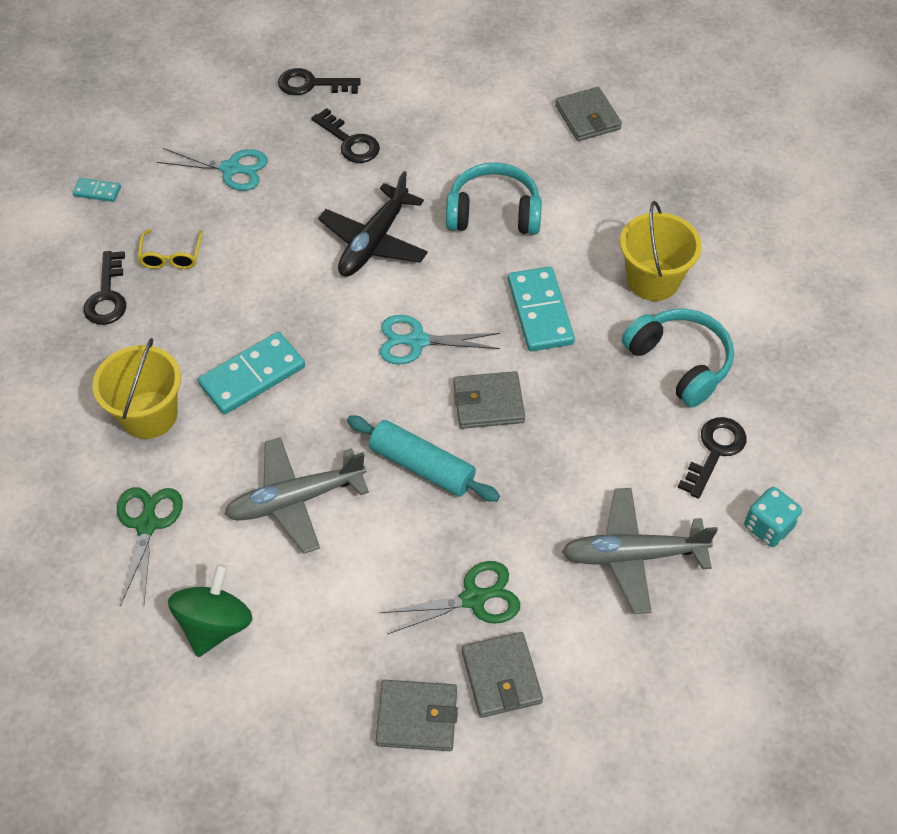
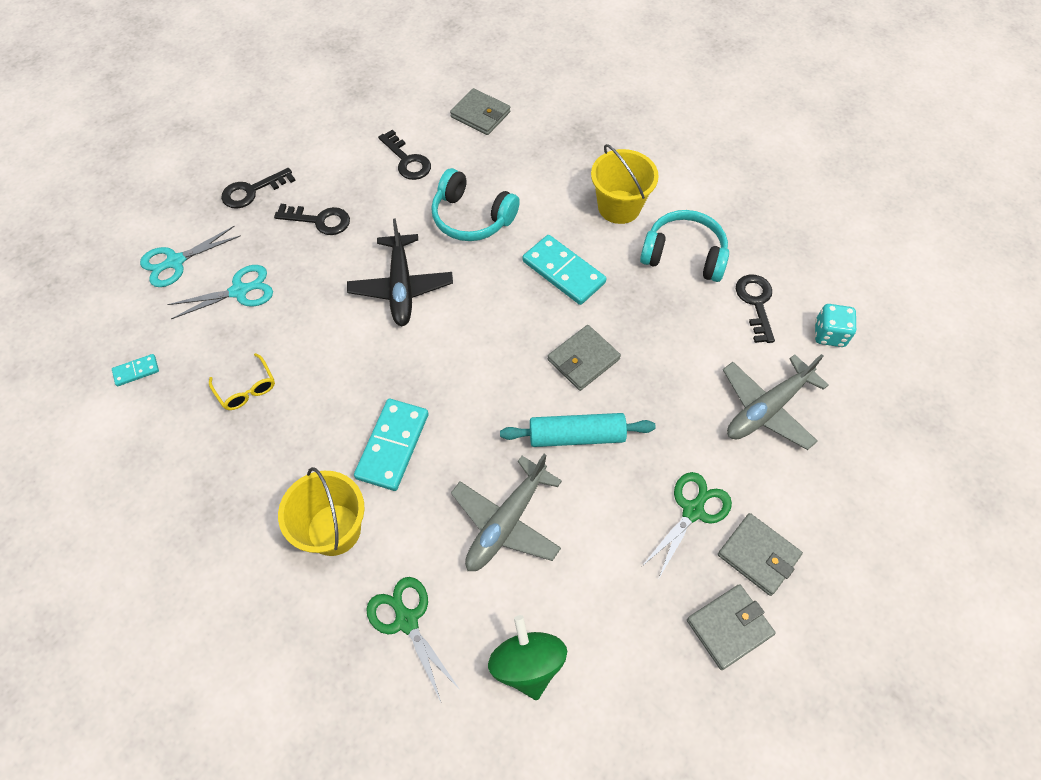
camera: 35 degrees left, 5 degrees up
black key [84,251,126,325] -> black key moved to [378,129,431,180]
turquoise scissors [380,315,500,364] -> turquoise scissors moved to [140,226,241,287]
turquoise headphones [446,163,542,235] -> turquoise headphones turned 120 degrees counterclockwise [431,168,520,241]

